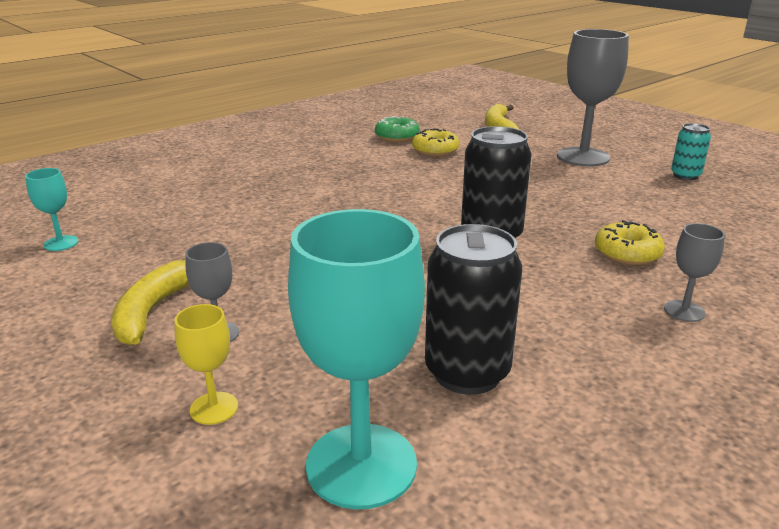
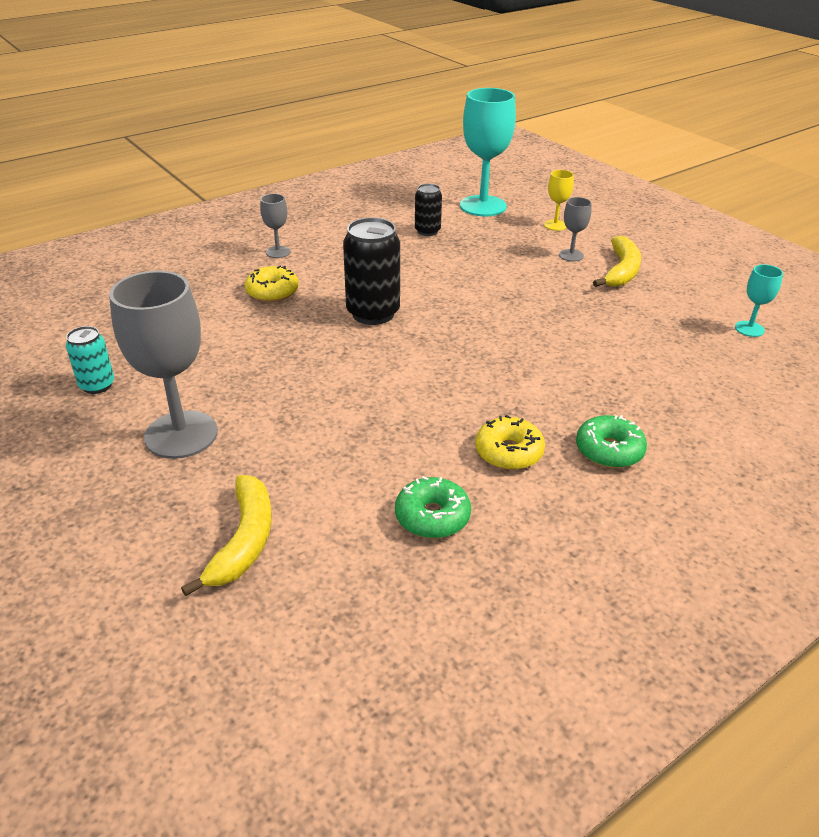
camera: 175 degrees left, 10 degrees up
yellow donut [412,129,460,157] -> yellow donut moved to [475,415,545,470]
black can [425,224,522,395] -> black can [415,184,442,236], size x0.58
none -> green donut [576,415,647,468]

